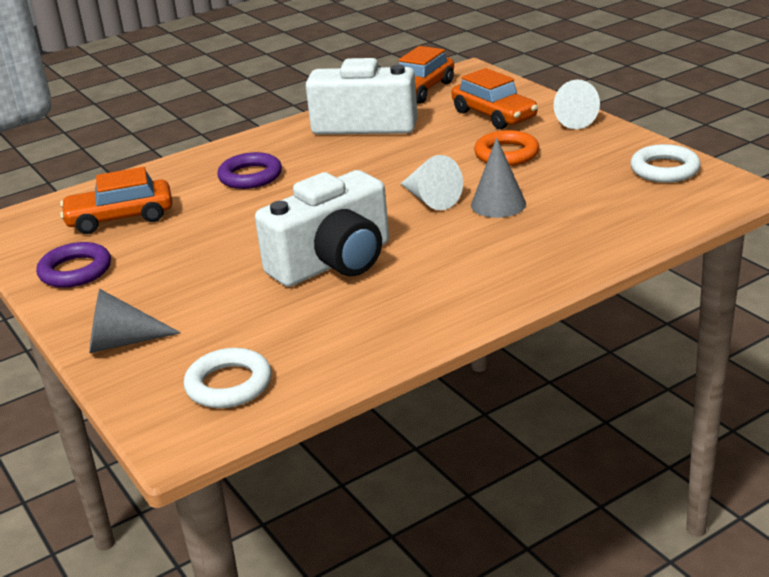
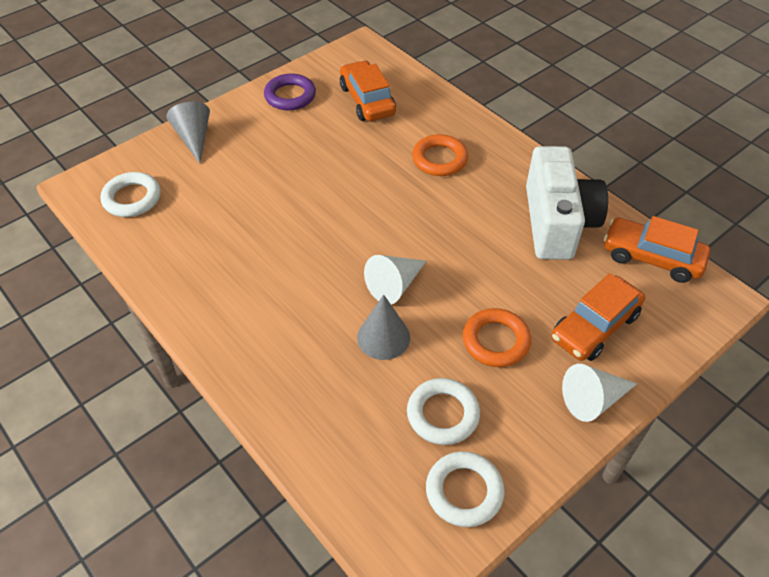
camera: 80 degrees right, 20 degrees up
purple ring [217,152,282,189] -> orange ring [412,134,468,176]
white camera [255,170,389,287] -> none
none -> white ring [407,378,480,445]

